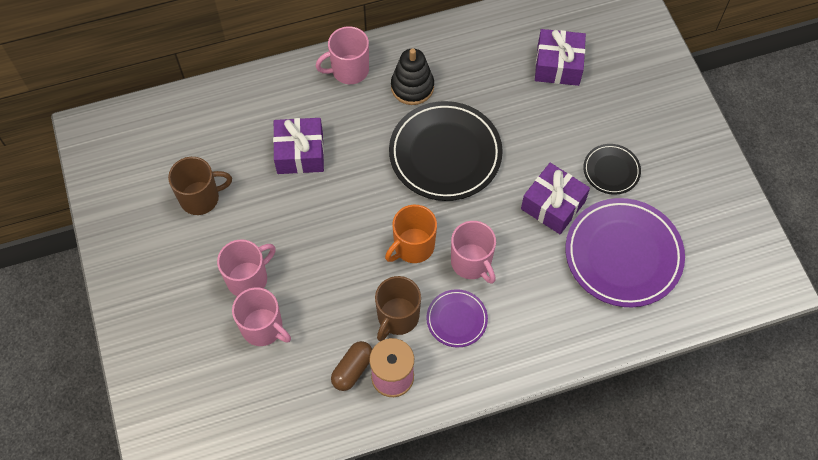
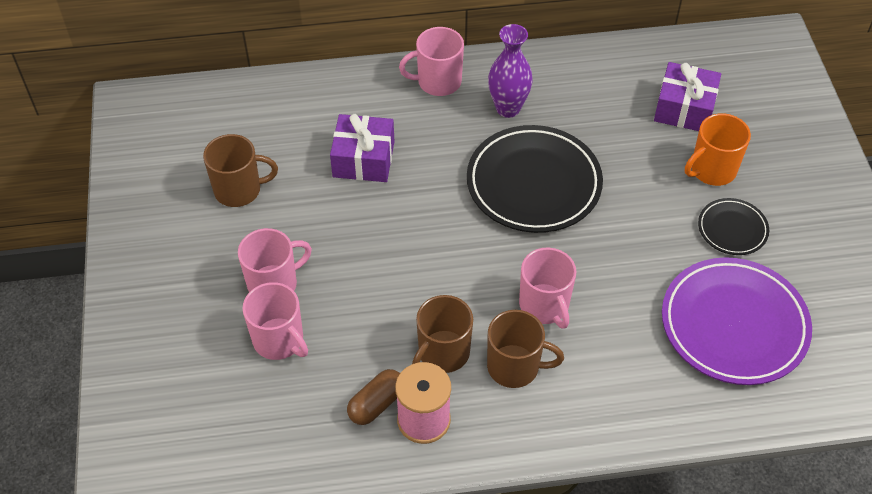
camera: 10 degrees right, 10 degrees down
orange mug [385,205,437,263] -> orange mug moved to [685,113,751,186]
black stacking toy [391,48,434,105] -> purple vase [488,24,533,118]
purple plate [426,289,488,348] -> brown mug [487,310,564,388]
purple gift [521,163,590,234] -> none

